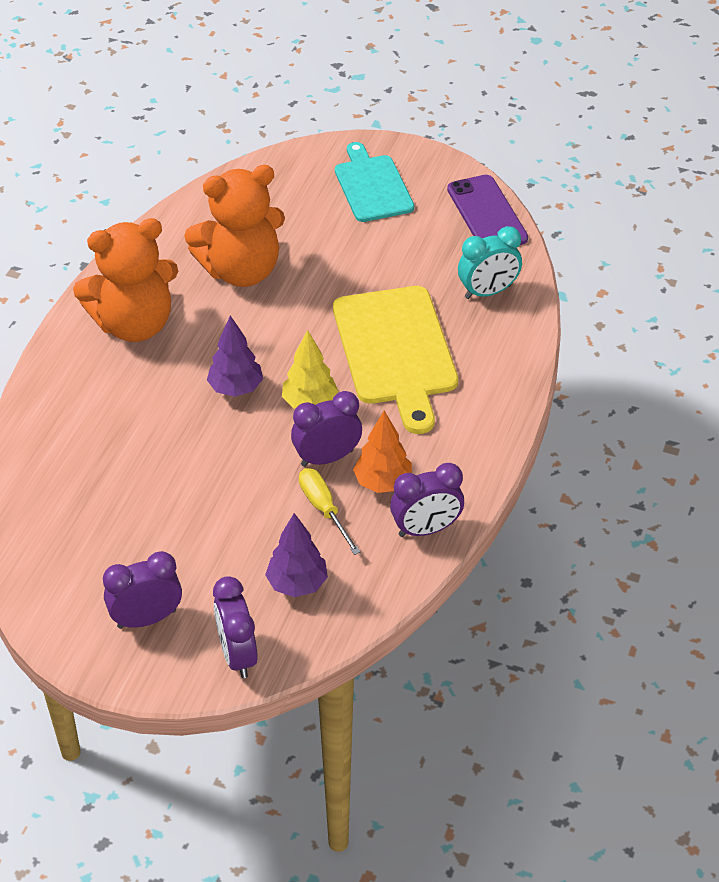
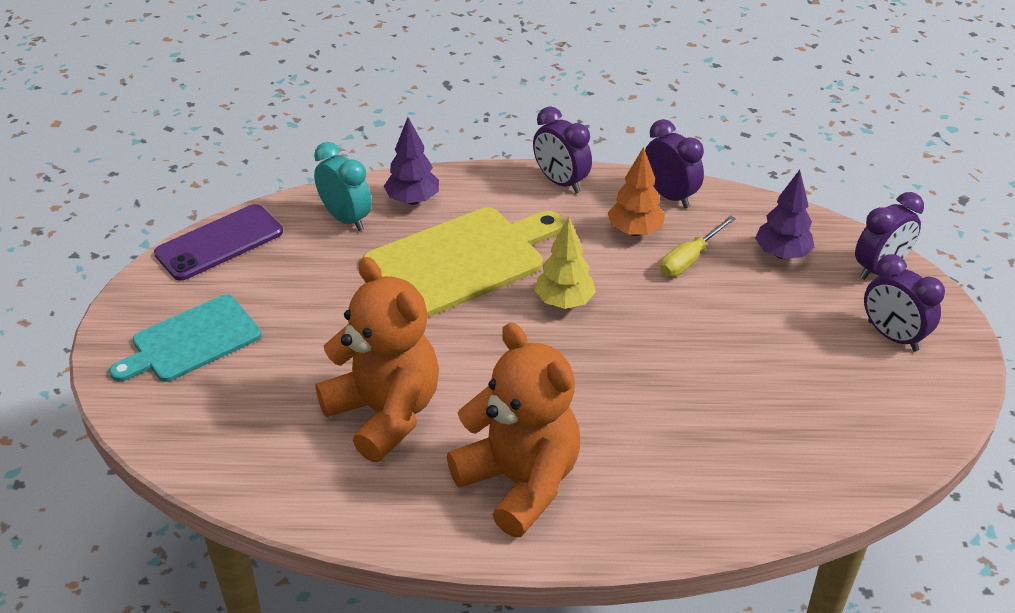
camera: 110 degrees left, 5 degrees down
purple tree [207,315,263,397] -> purple tree moved to [384,117,439,205]
purple clock [291,391,362,467] -> purple clock moved to [533,106,592,193]

